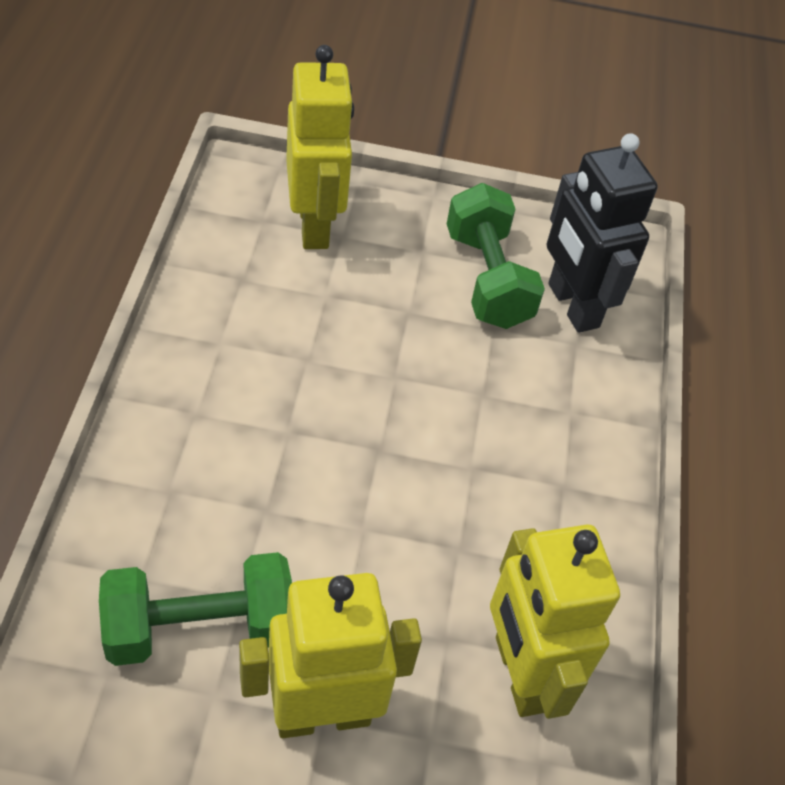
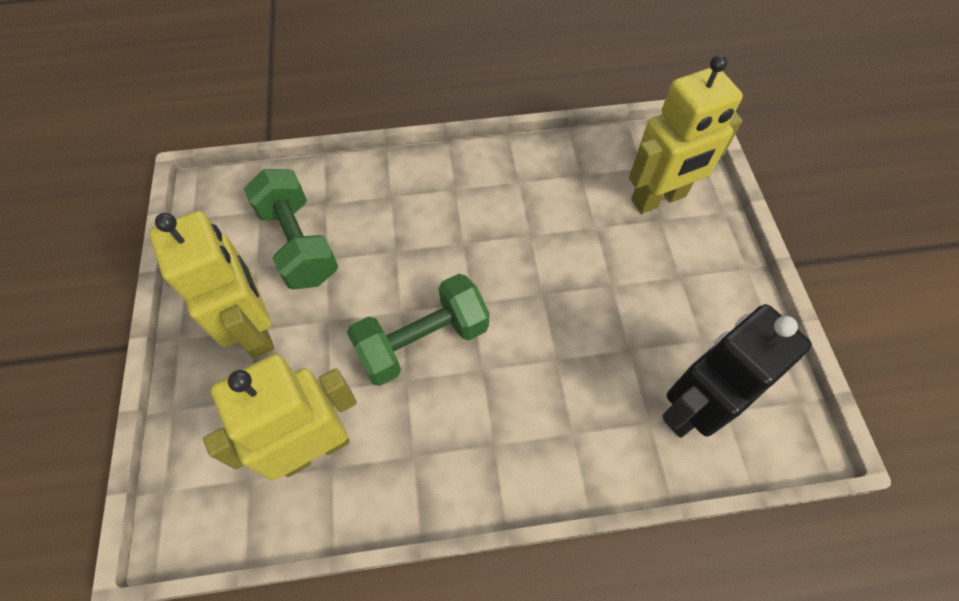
camera: 80 degrees right, 10 degrees up
green dumbbell [447,183,545,329] -> green dumbbell moved to [347,274,489,386]

